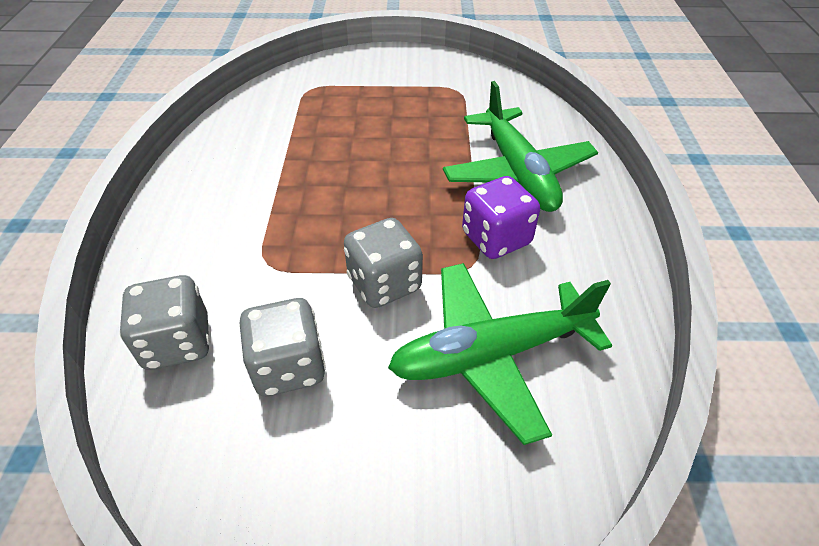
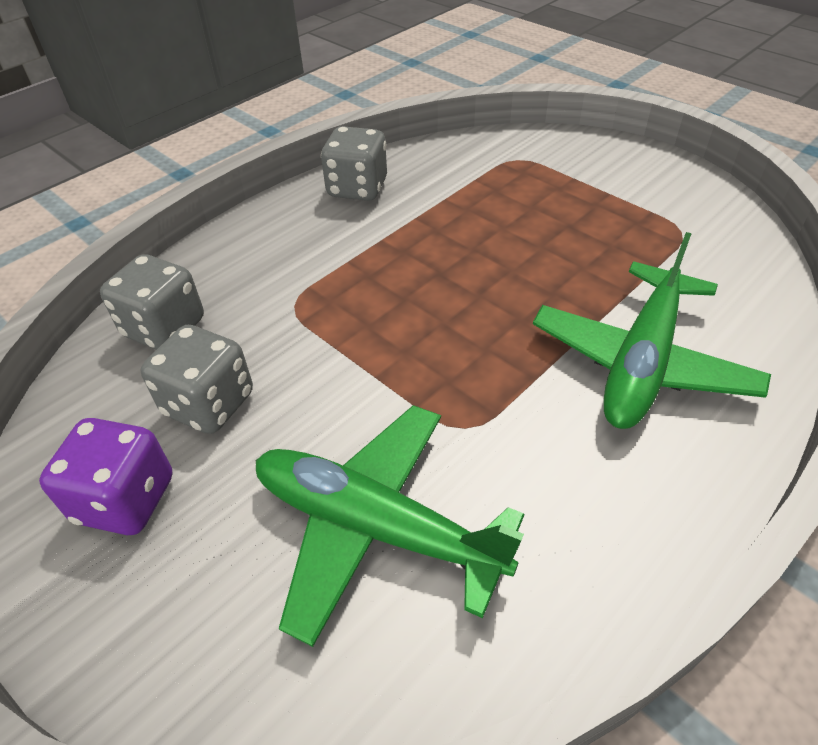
camera: 45 degrees right, 0 degrees up
grey dice [344,218,423,308] -> grey dice moved to [321,126,387,201]
purple dice [462,176,540,259] -> purple dice moved to [39,418,173,535]

